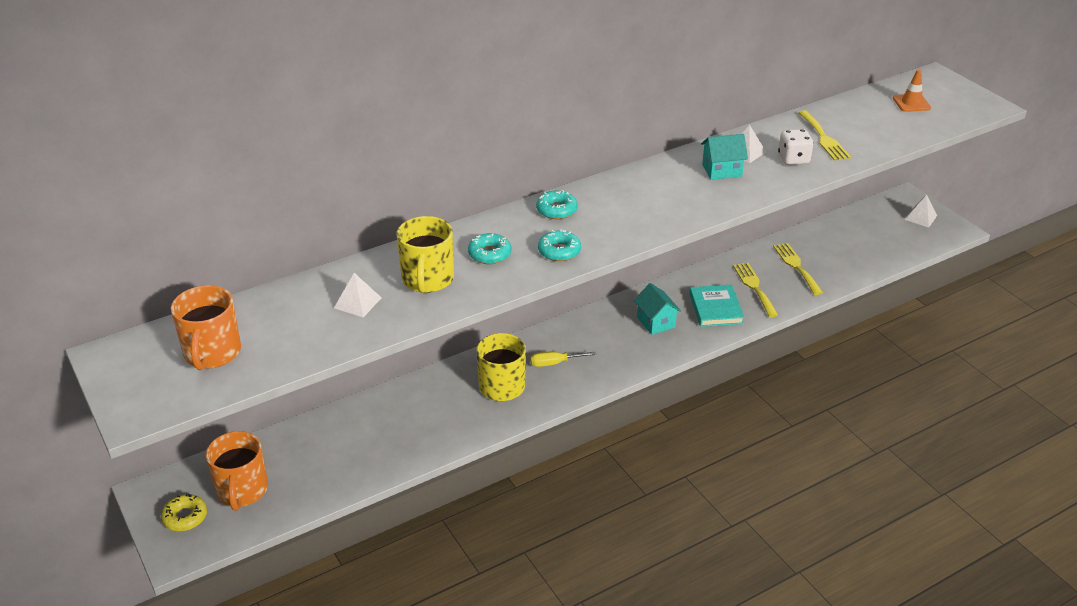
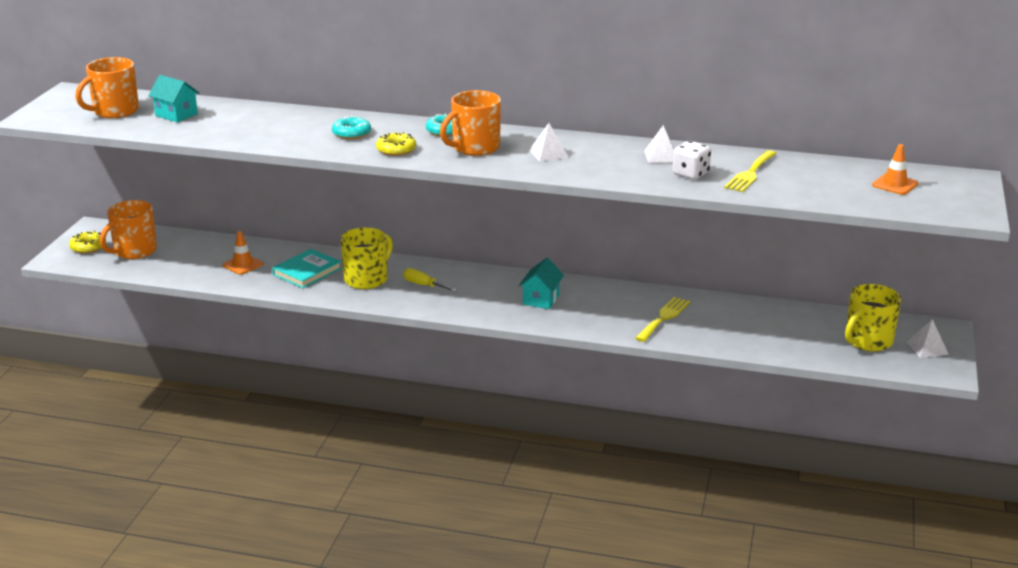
camera: 45 degrees right, 10 degrees down
white pyramid [334,273,382,317] -> white pyramid moved to [529,123,568,162]
yellow mug [397,216,454,293] -> yellow mug moved to [845,284,901,351]
turquoise donut [538,229,581,261] -> yellow donut [376,132,416,156]
turquoise book [689,285,744,327] -> turquoise book moved to [272,249,342,288]
turquoise house [701,134,748,180] -> turquoise house moved to [148,75,199,122]
yellow fork [773,243,823,295] -> none
none -> orange traffic cone [223,231,263,275]
none -> orange mug [440,90,501,156]

